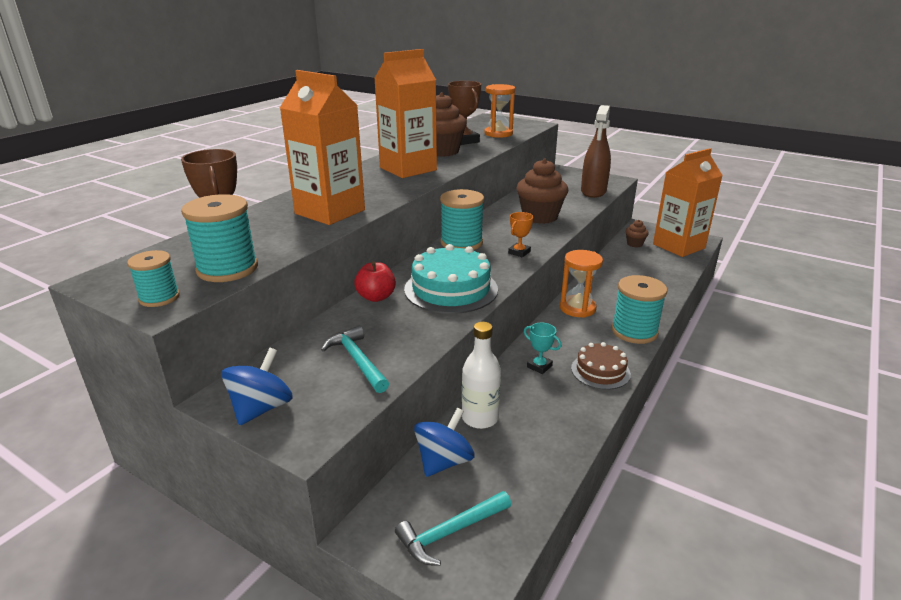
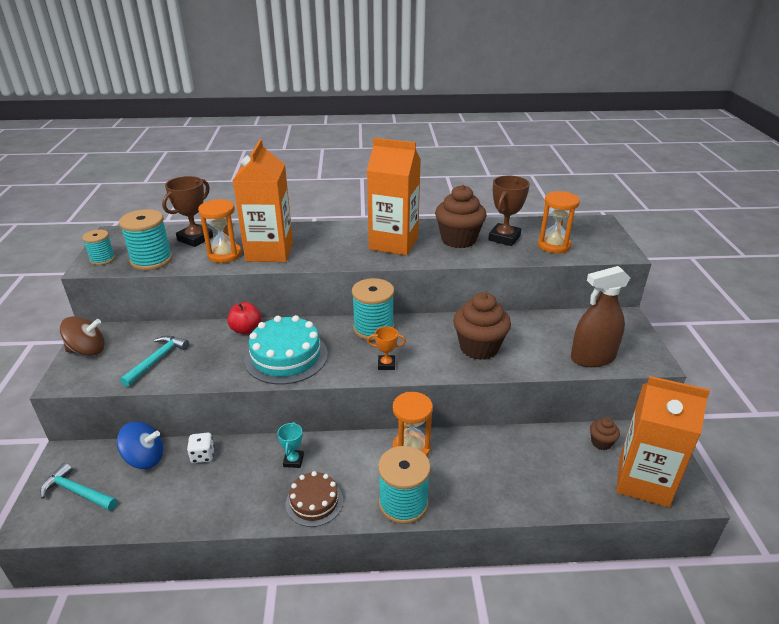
camera: 55 degrees right, 5 degrees up
blue spinning top [221,348,293,426] -> brown spinning top [60,316,105,356]
white bottle [462,322,501,429] -> white dice [187,433,215,463]
none -> orange hourglass [198,199,242,263]

